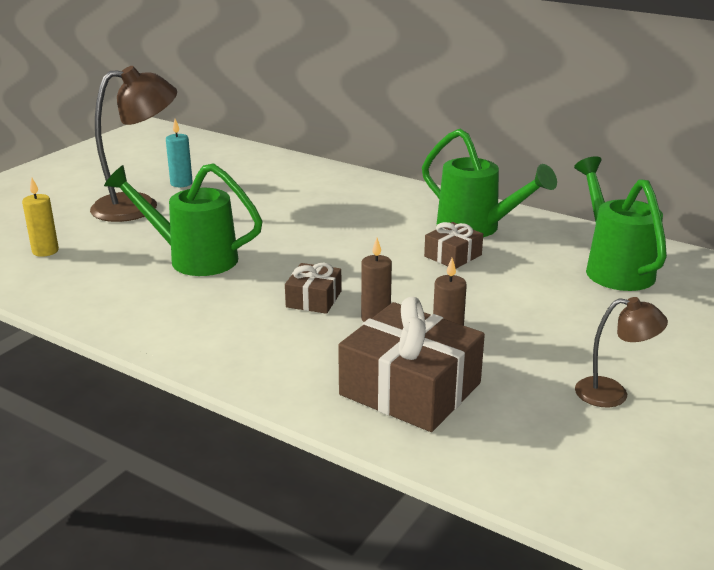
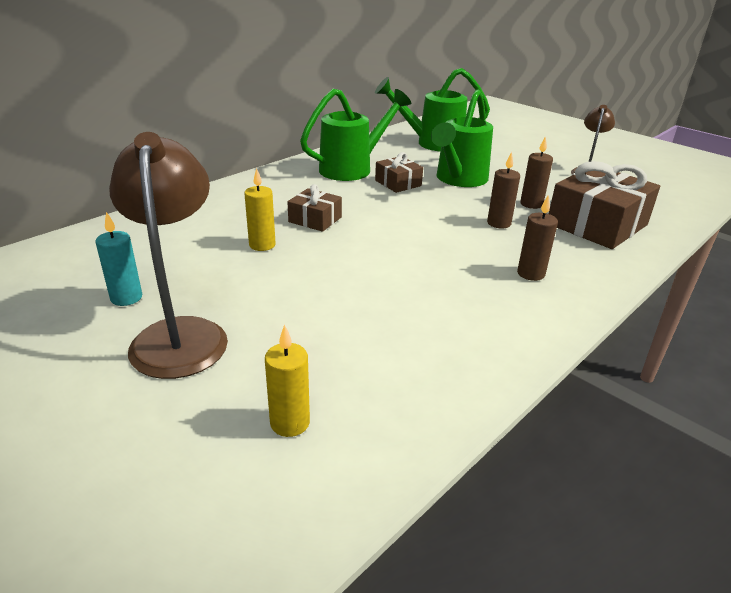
camera: 80 degrees left, 5 degrees up
green watering can [104,163,263,276] -> green watering can moved to [431,89,493,187]
brown gift [285,263,342,314] -> brown gift moved to [287,184,342,232]
none -> yellow candle [244,168,276,251]
none -> brown candle [517,195,558,281]

